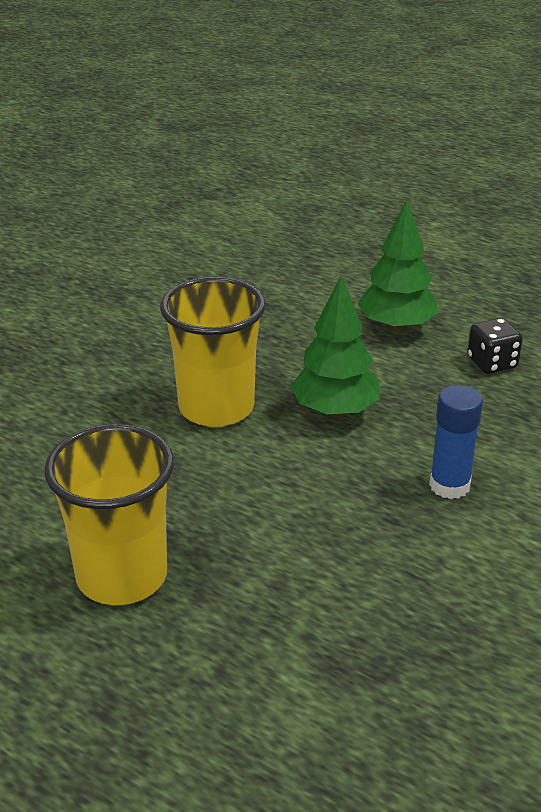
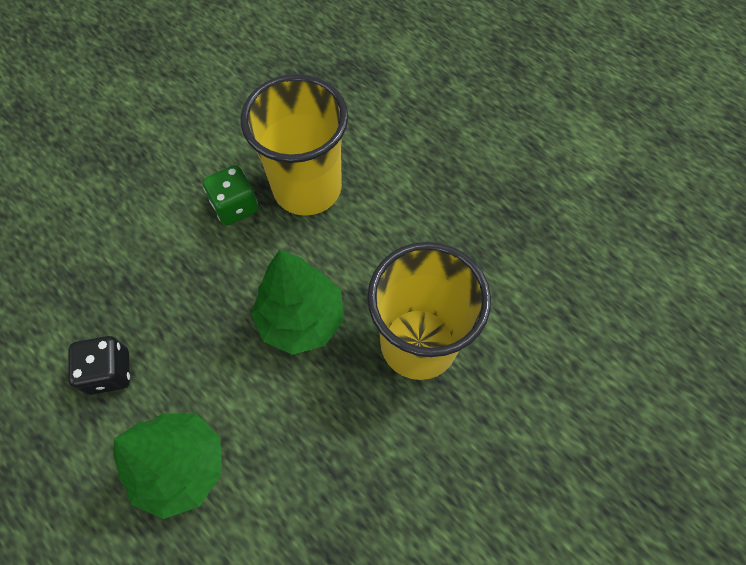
camera: 170 degrees left, 30 degrees up
yellow cup [44,424,174,605] -> yellow cup moved to [241,74,348,216]
blue glue stick [429,385,483,499] -> green dice [203,165,258,225]

